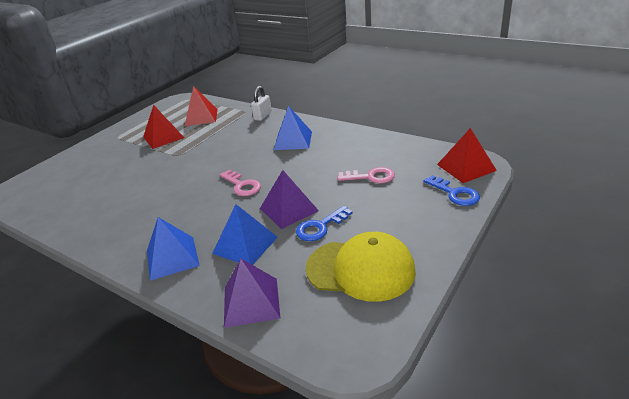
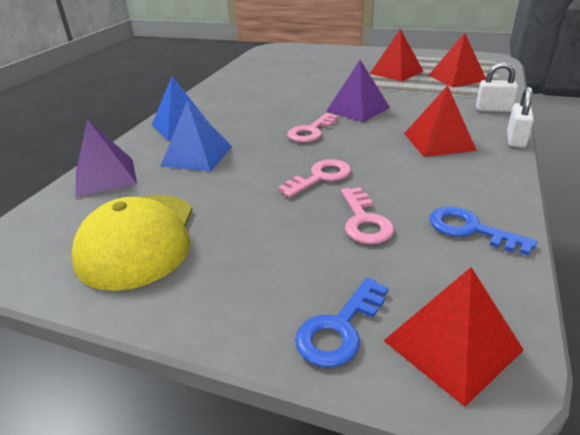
camera: 75 degrees right, 0 degrees up
purple pyramid [260,170,319,229] -> purple pyramid moved to [327,60,390,122]
blue pyramid [274,106,312,150] -> red pyramid [404,85,477,157]
blue key [296,206,353,241] -> blue key moved to [429,206,537,256]
none -> pink key [278,159,351,198]
none -> white padlock [507,87,534,148]

